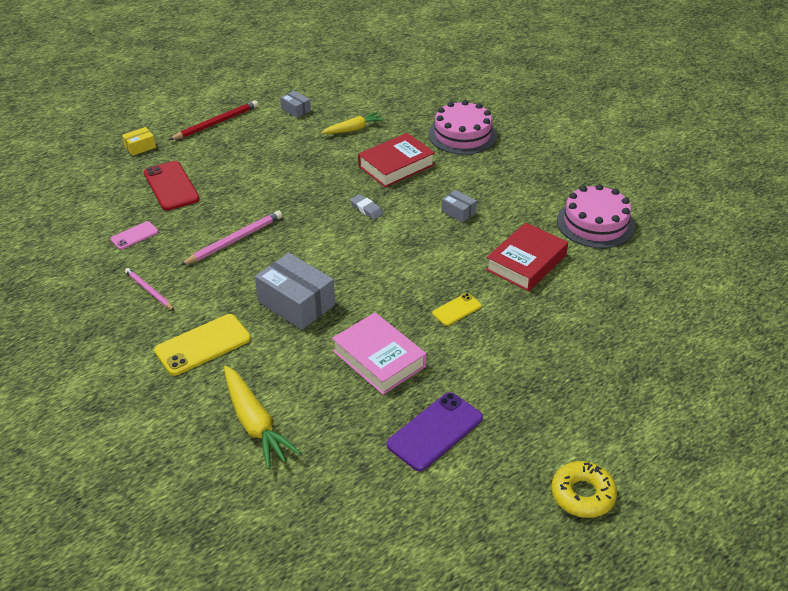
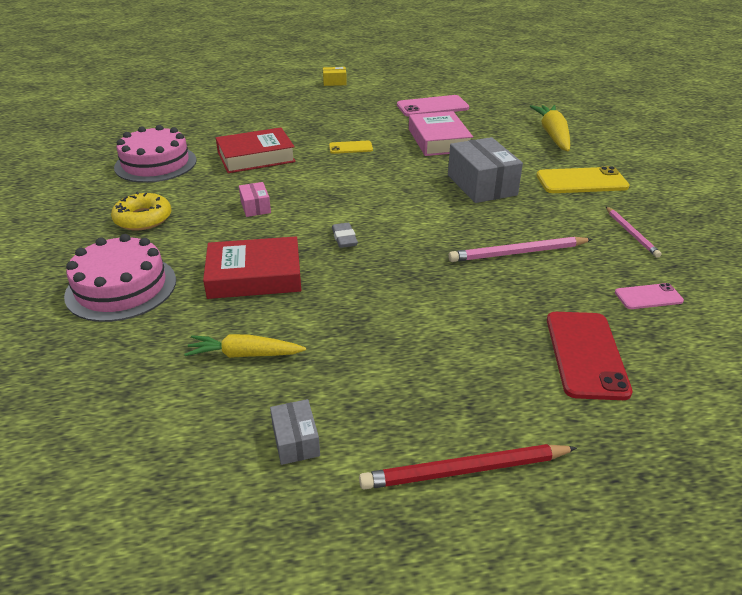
camera: 150 degrees left, 5 degrees down
yellow box [122,127,156,156] -> yellow box moved to [323,67,347,86]
purple phone [387,392,483,471] -> pink phone [397,95,469,117]
grey box [441,190,477,223] -> pink box [239,182,271,217]
yellow donut [551,461,617,518] -> yellow donut moved to [111,192,171,230]

